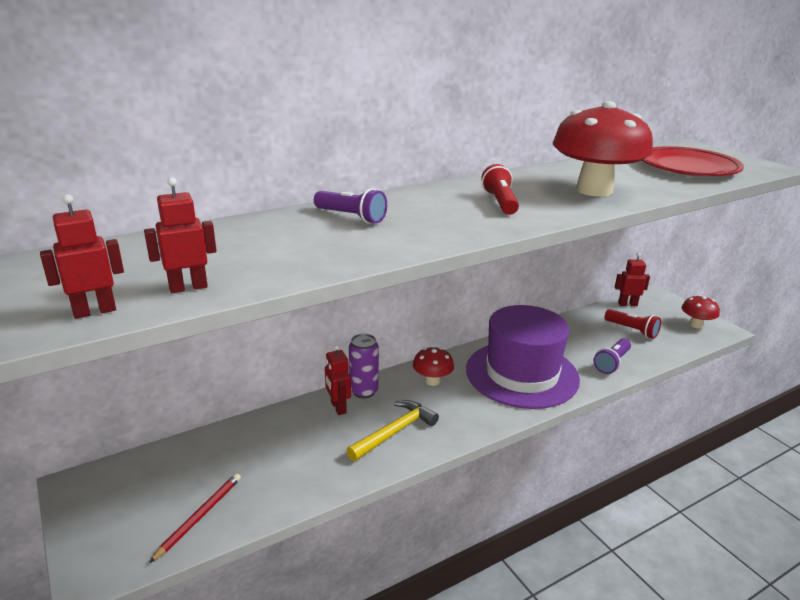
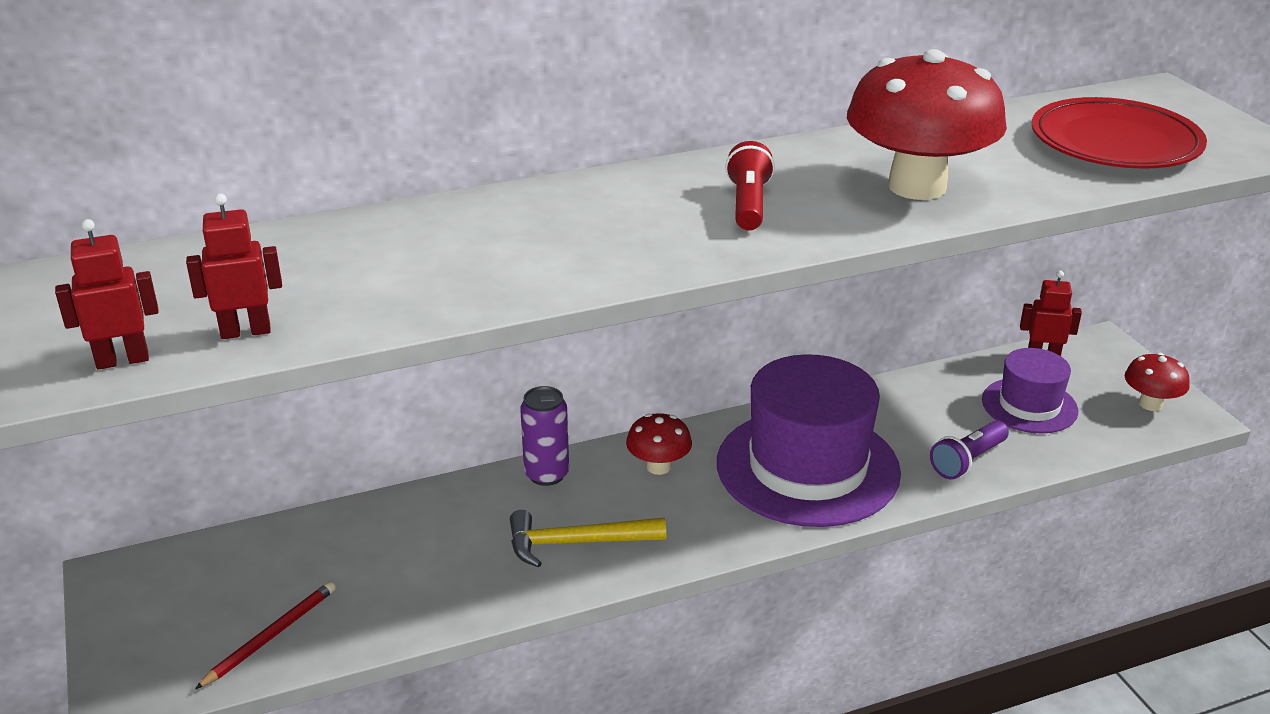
camera: 10 degrees right, 5 degrees up
purple flashlight [314,188,387,224] -> none
red robot [325,344,351,415] -> none
yellow hammer [346,400,439,461] -> yellow hammer turned 150 degrees counterclockwise [510,510,666,567]
red flashlight [605,309,661,339] -> purple hat [982,348,1078,434]

